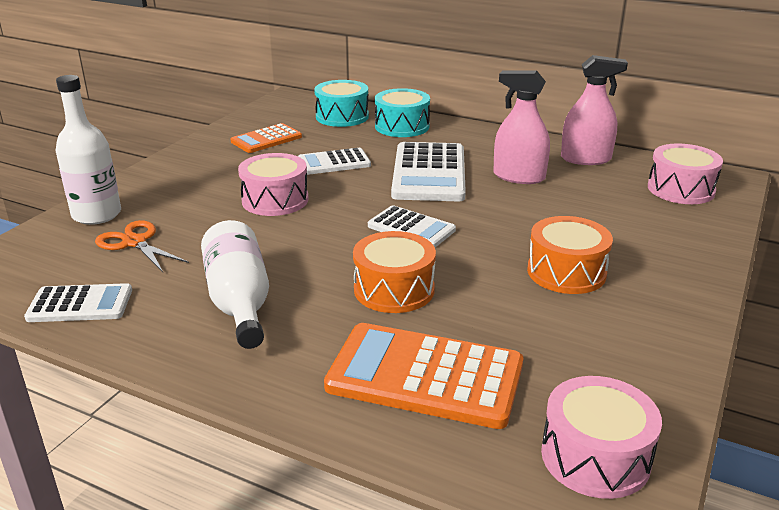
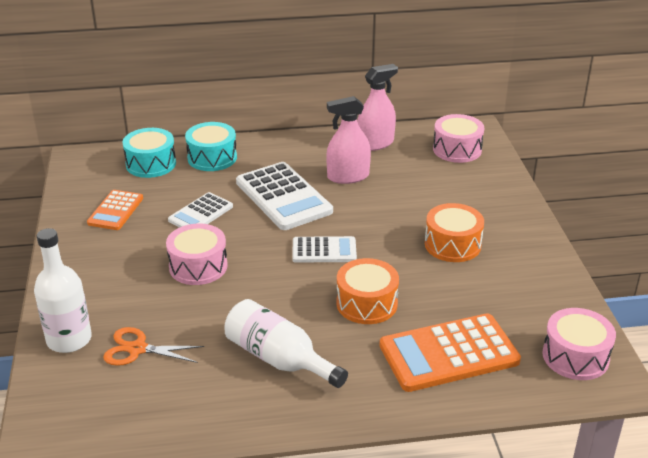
camera: 35 degrees left, 5 degrees up
white calculator [24,283,132,322] -> none

